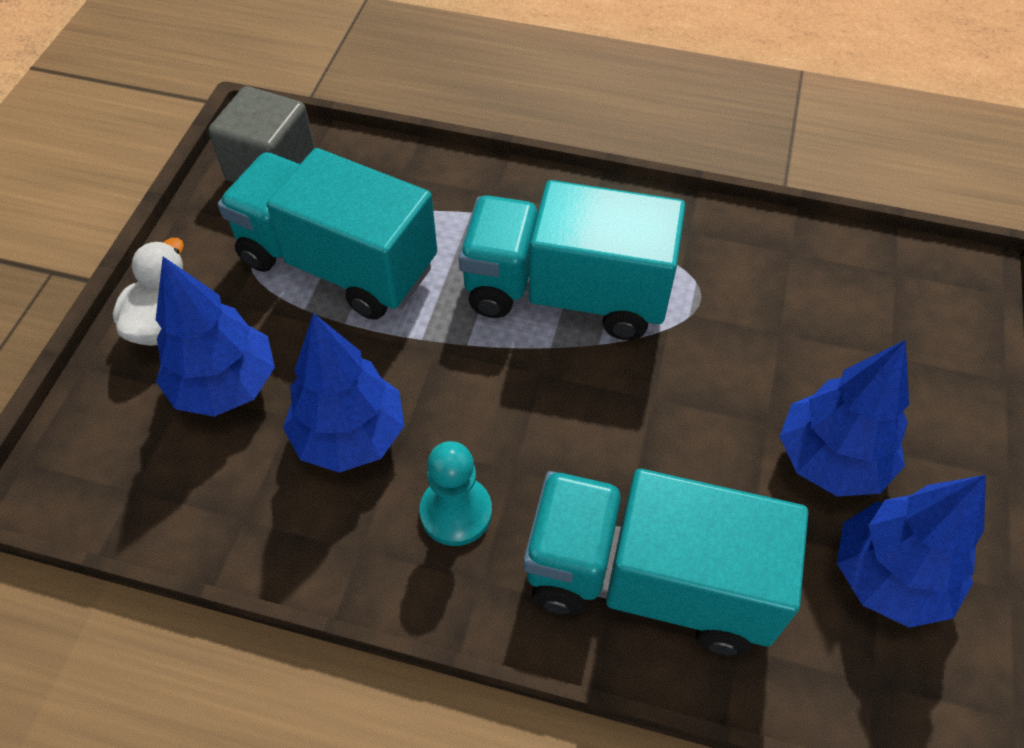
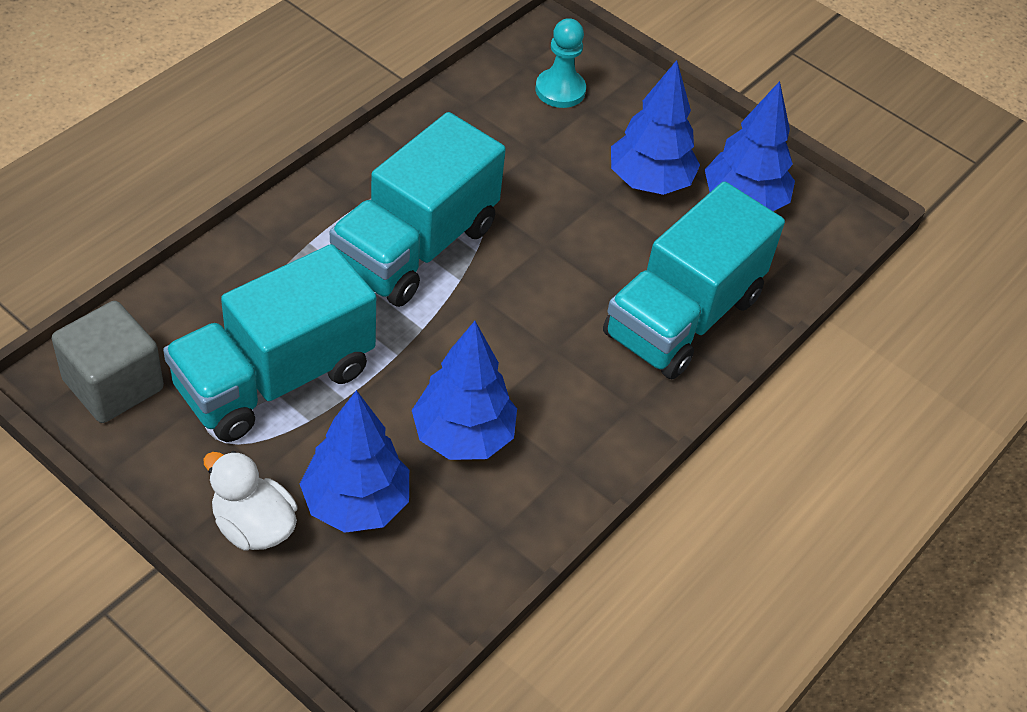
camera: 70 degrees left, 5 degrees down
turquoise pawn [419,441,492,546] -> turquoise pawn moved to [536,18,586,108]

